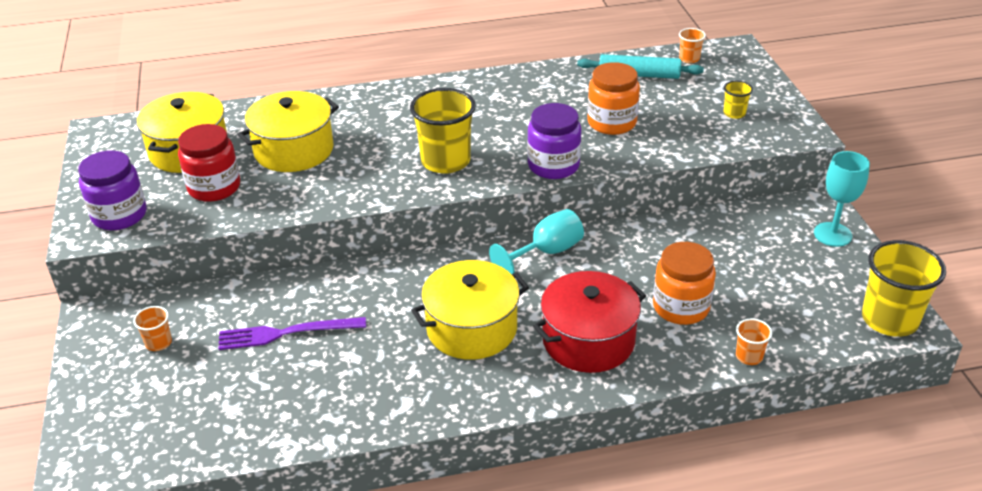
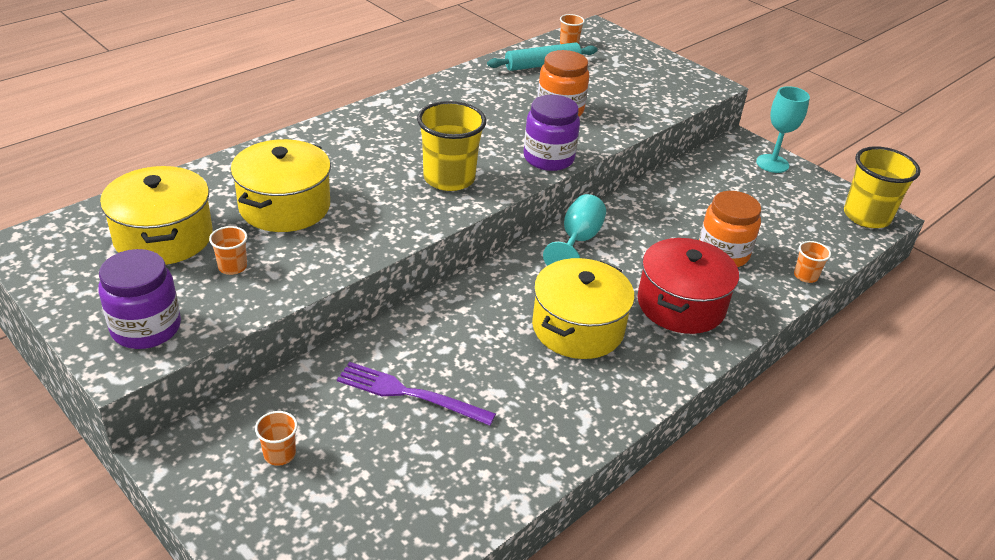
camera: 35 degrees left, 0 degrees up
red jar [178,124,240,202] -> orange cup [209,226,248,275]
purple fork [218,317,366,350] -> purple fork turned 60 degrees clockwise [337,362,496,426]
yellow cup [723,81,753,119] -> none

